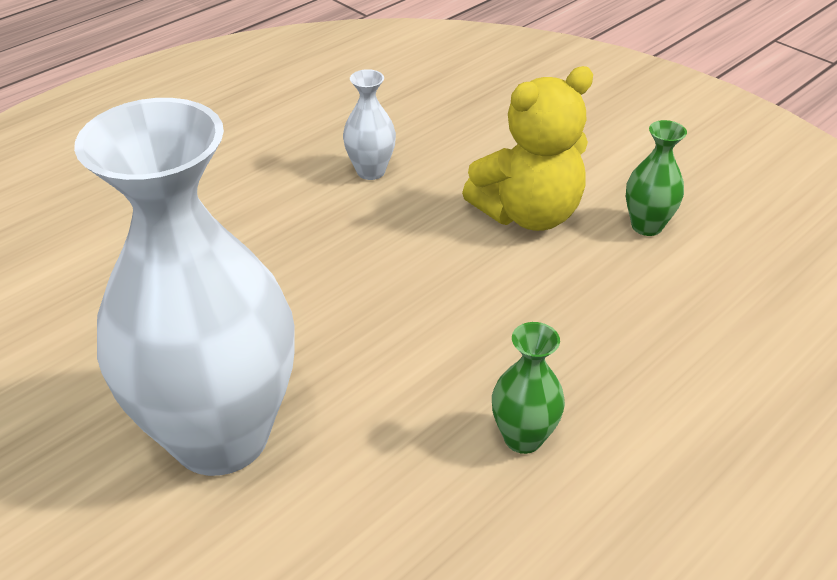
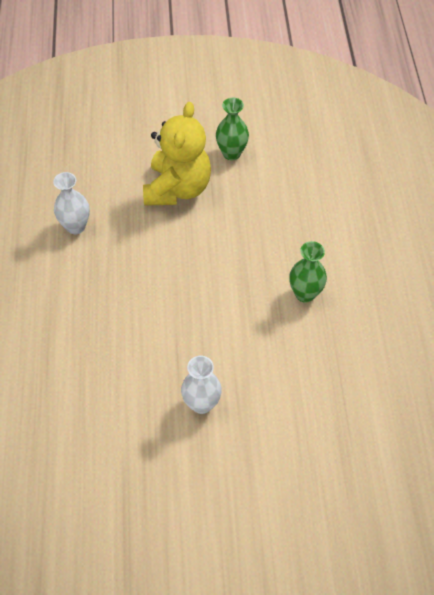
camera: 50 degrees left, 15 degrees up
white vase [74,98,295,476] -> white vase [181,356,222,414], size x0.40

